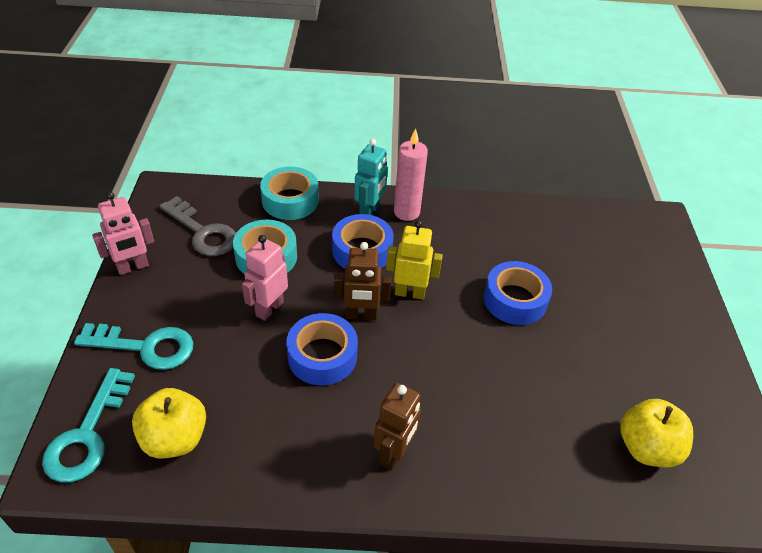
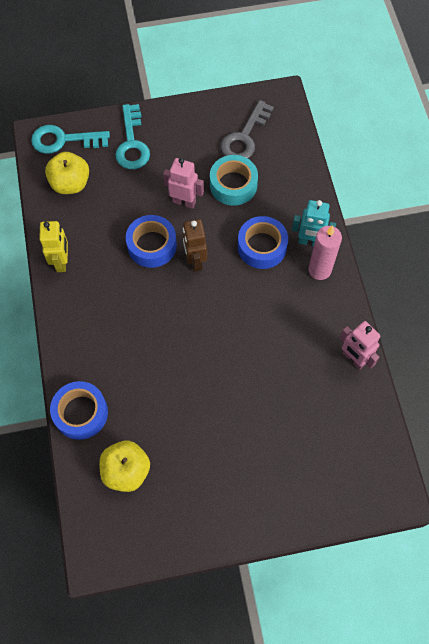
camera: 80 degrees right, 20 degrees up
pink robot [92,192,154,275] -> pink robot moved to [339,321,380,370]
turquoise tape [260,167,319,220] -> none
brown robot [374,383,421,470] -> none
yellow robot [386,220,443,300] -> yellow robot moved to [39,221,68,272]
blue tape [484,261,552,325] -> blue tape moved to [50,381,108,440]

